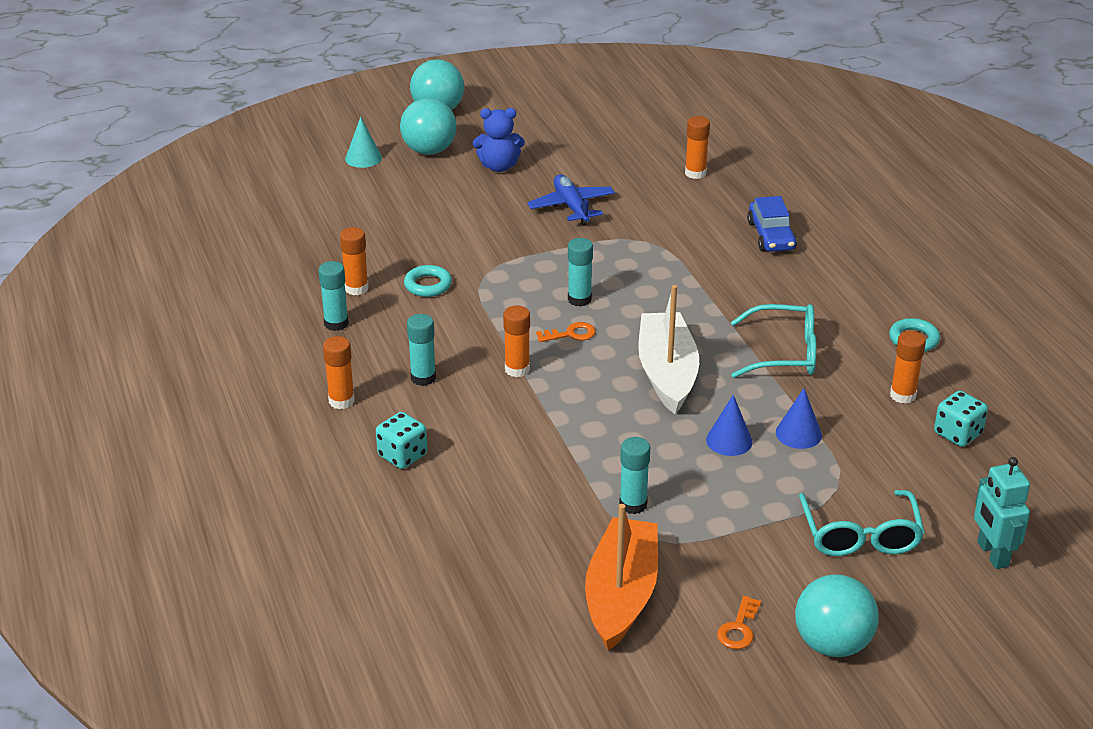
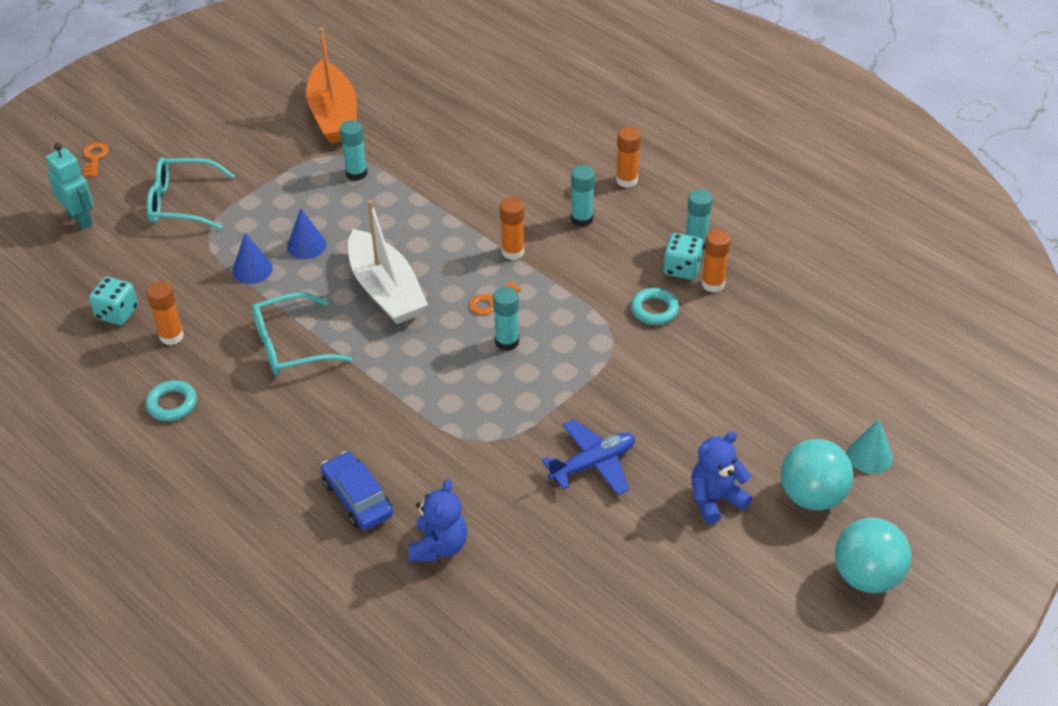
camera: 155 degrees right, 10 degrees up
turquoise dice [376,412,427,469] -> turquoise dice moved to [663,233,703,280]
blue plane [527,174,615,225] -> blue plane turned 75 degrees counterclockwise [542,419,635,495]
orange glue stick [685,116,710,179] -> none
orange key [717,596,761,649] -> orange key moved to [83,143,109,177]
turquoise ball [795,574,879,657] -> none
turquoise glasses [799,490,925,556] -> turquoise glasses turned 60 degrees counterclockwise [147,157,235,230]
none -> blue teddy bear [409,479,467,562]

